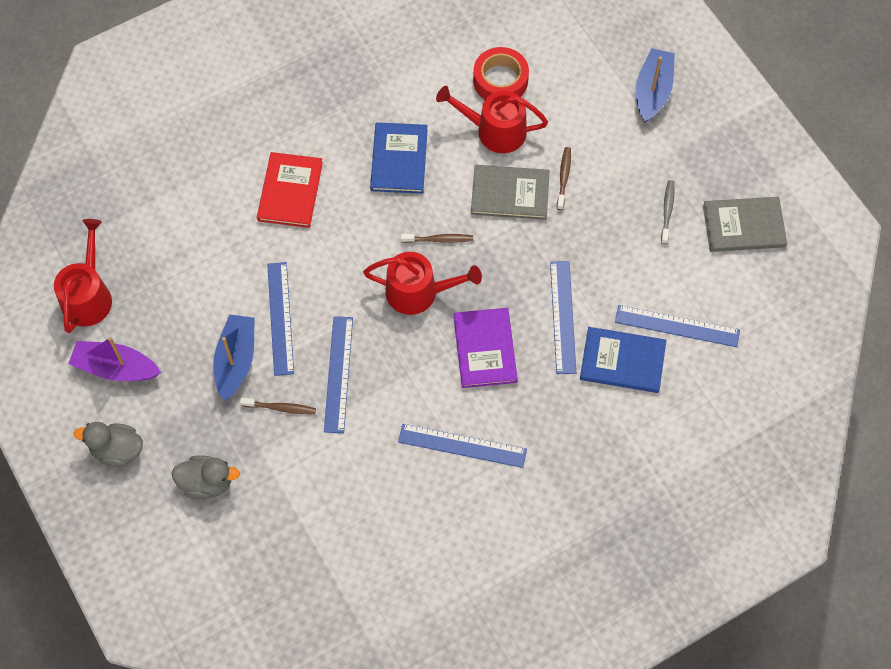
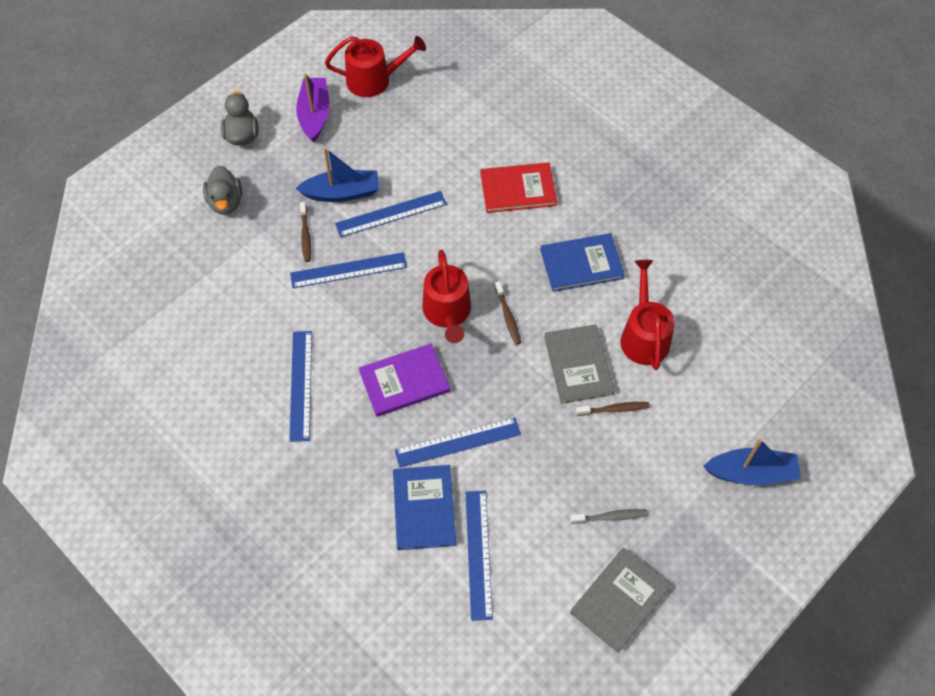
camera: 75 degrees right, 5 degrees down
red tape [473,47,529,100] -> none
grey book [703,197,787,252] -> grey book turned 60 degrees clockwise [570,548,671,653]

